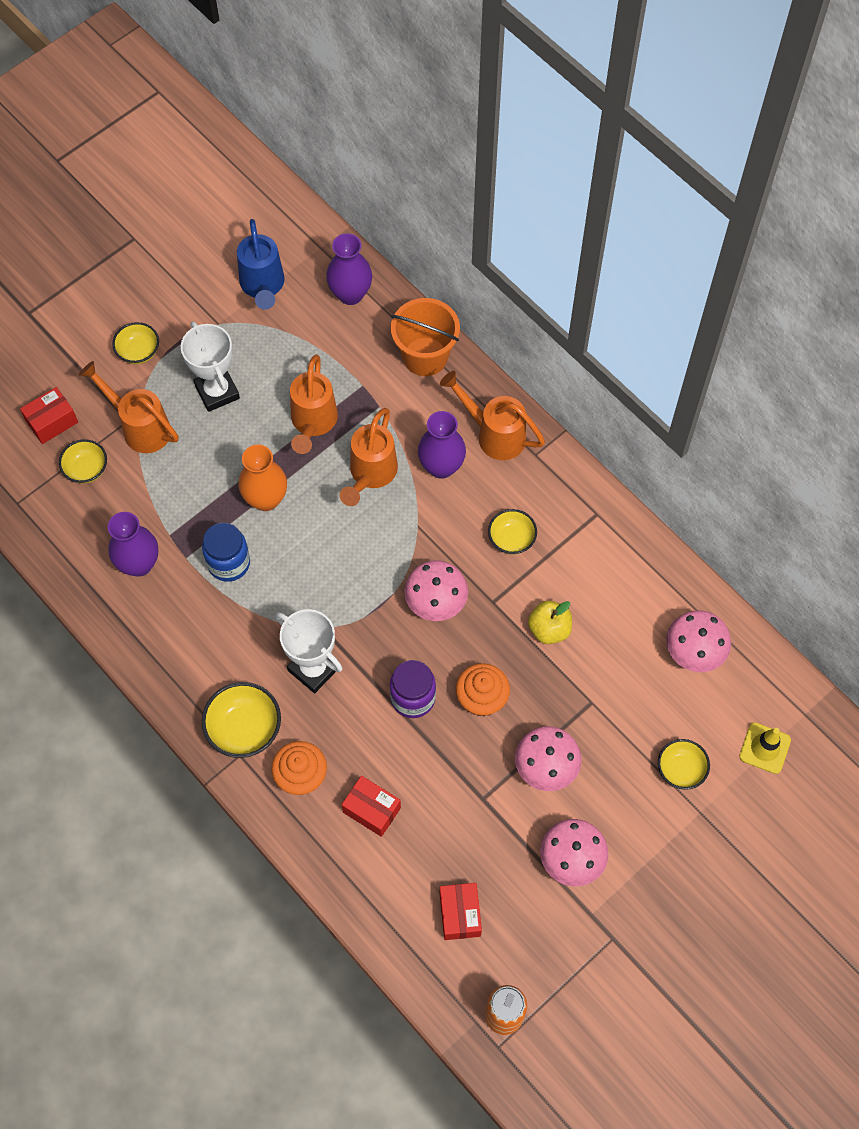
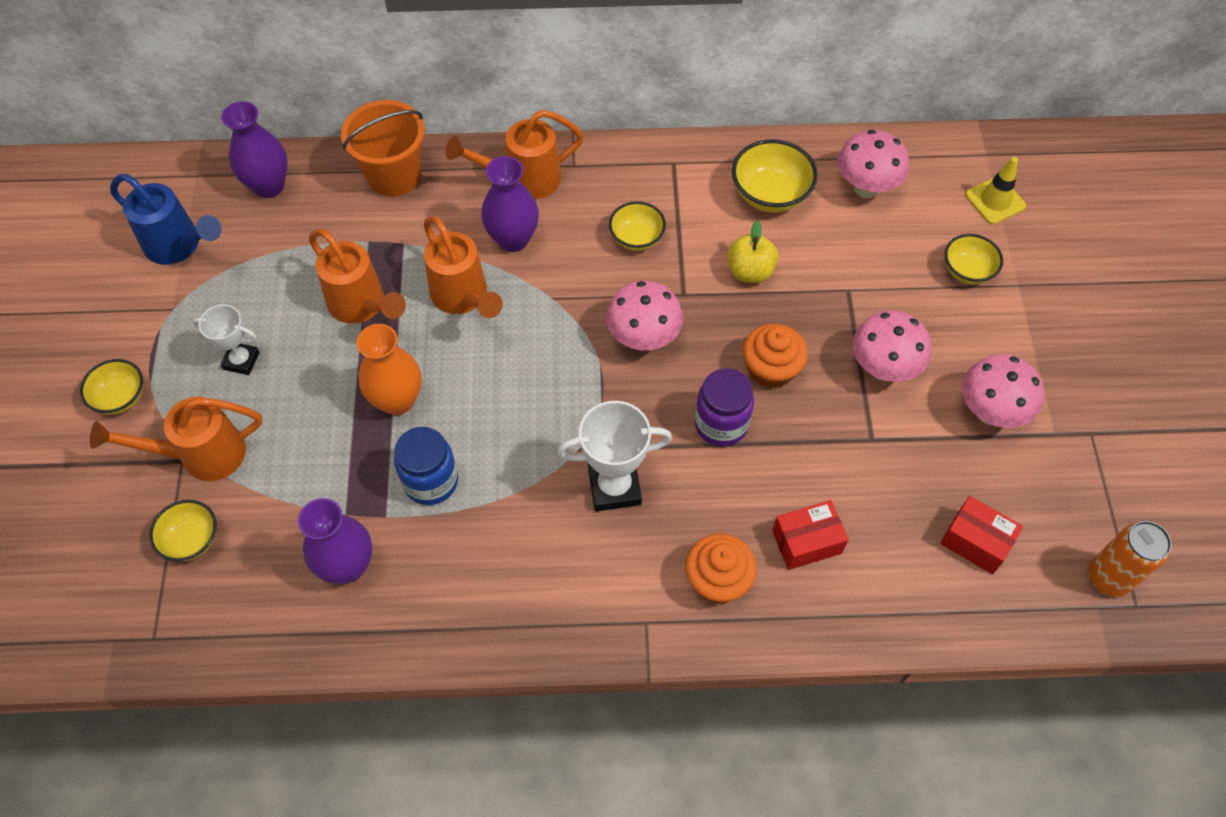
camera: 50 degrees left, 5 degrees down
red box [20,387,78,444] -> none
white trophy [181,321,240,412] -> white trophy [192,304,260,375], size x0.64
yellow bowl [202,682,281,758] -> yellow bowl moved to [732,139,818,213]

